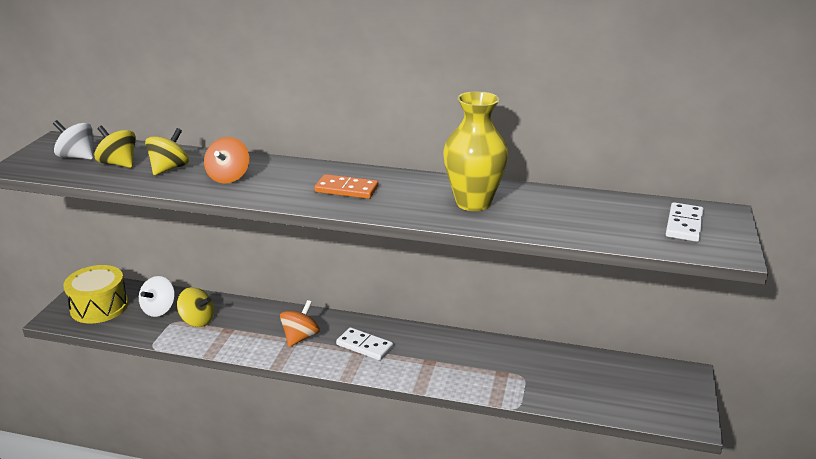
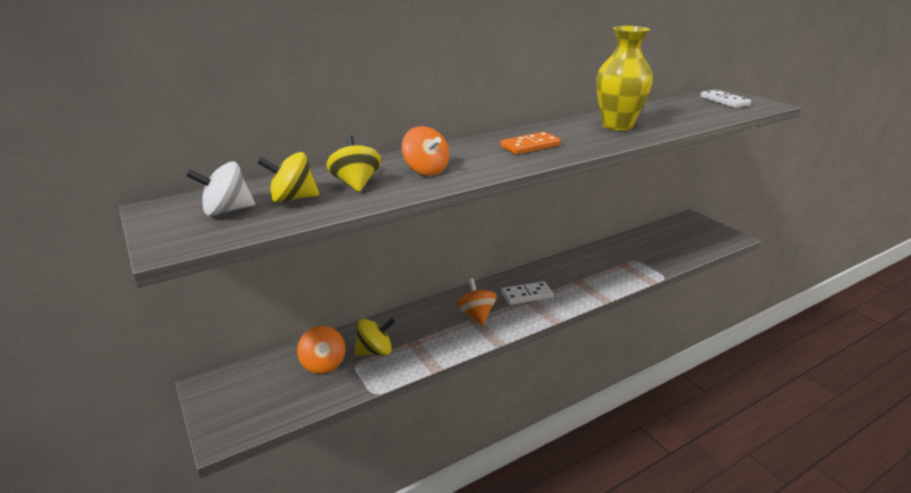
camera: 45 degrees left, 0 degrees up
yellow drum [63,265,128,323] -> none
white spinning top [139,276,175,317] -> orange spinning top [297,326,345,374]

